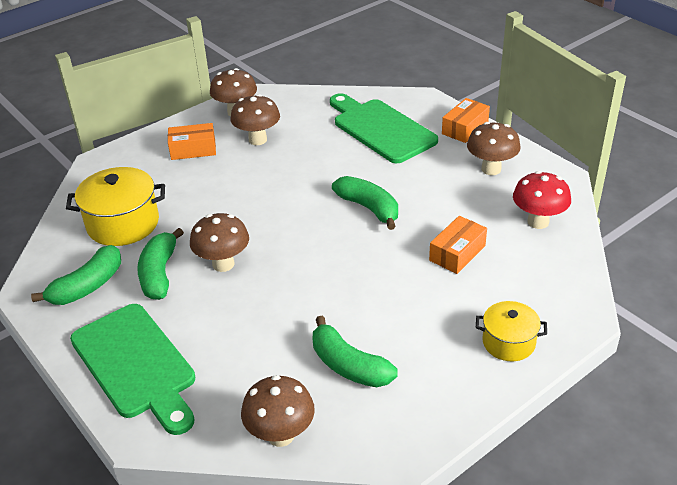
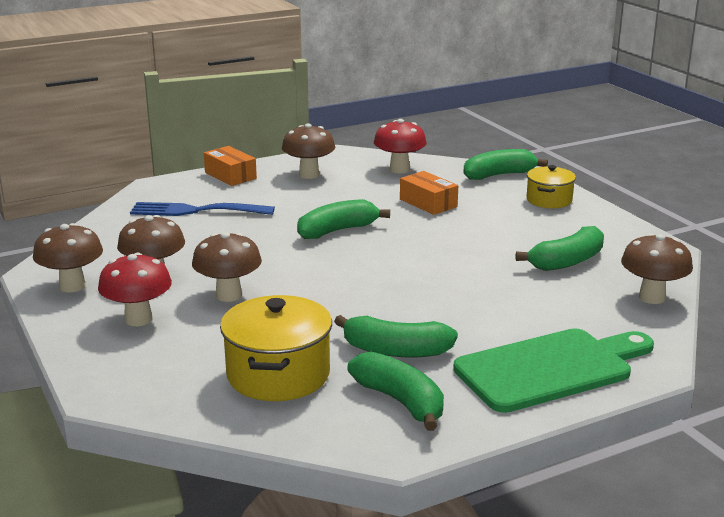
camera: 80 degrees left, 15 degrees down
orange box [168,123,216,160] -> red mushroom [98,253,172,326]
brown mushroom [190,213,249,272] -> brown mushroom moved to [192,232,262,302]
green cutting board [330,93,438,163] -> blue fork [130,202,275,216]
none -> green banana [463,149,548,180]

